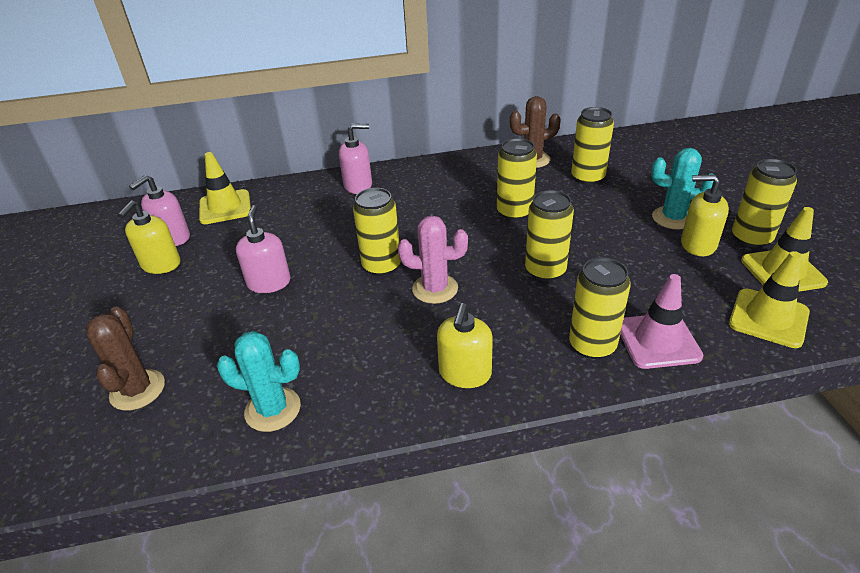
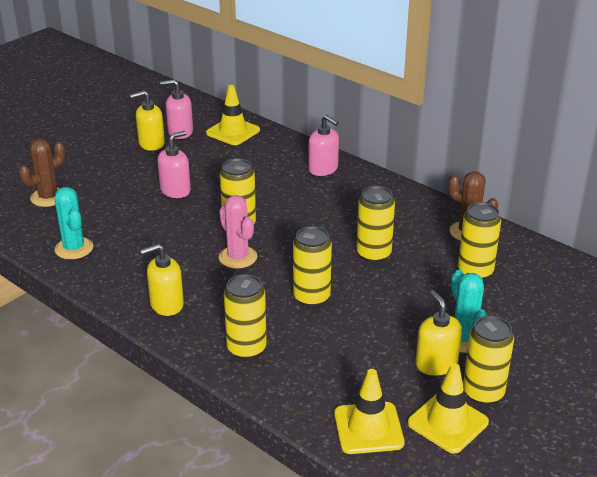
camera: 50 degrees right, 5 degrees down
pink traffic cone [620,274,703,369] -> none

